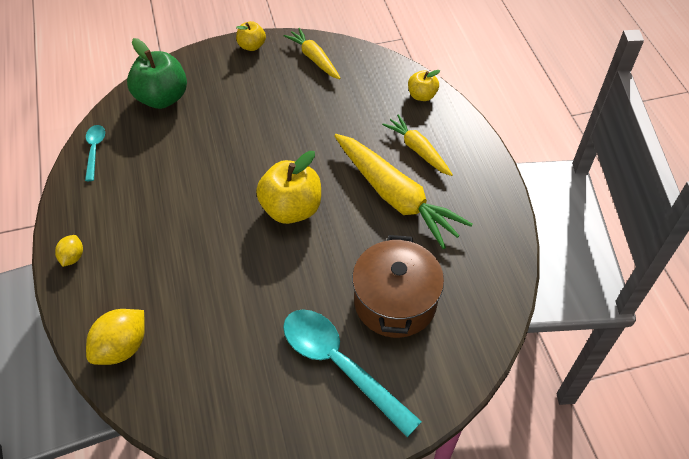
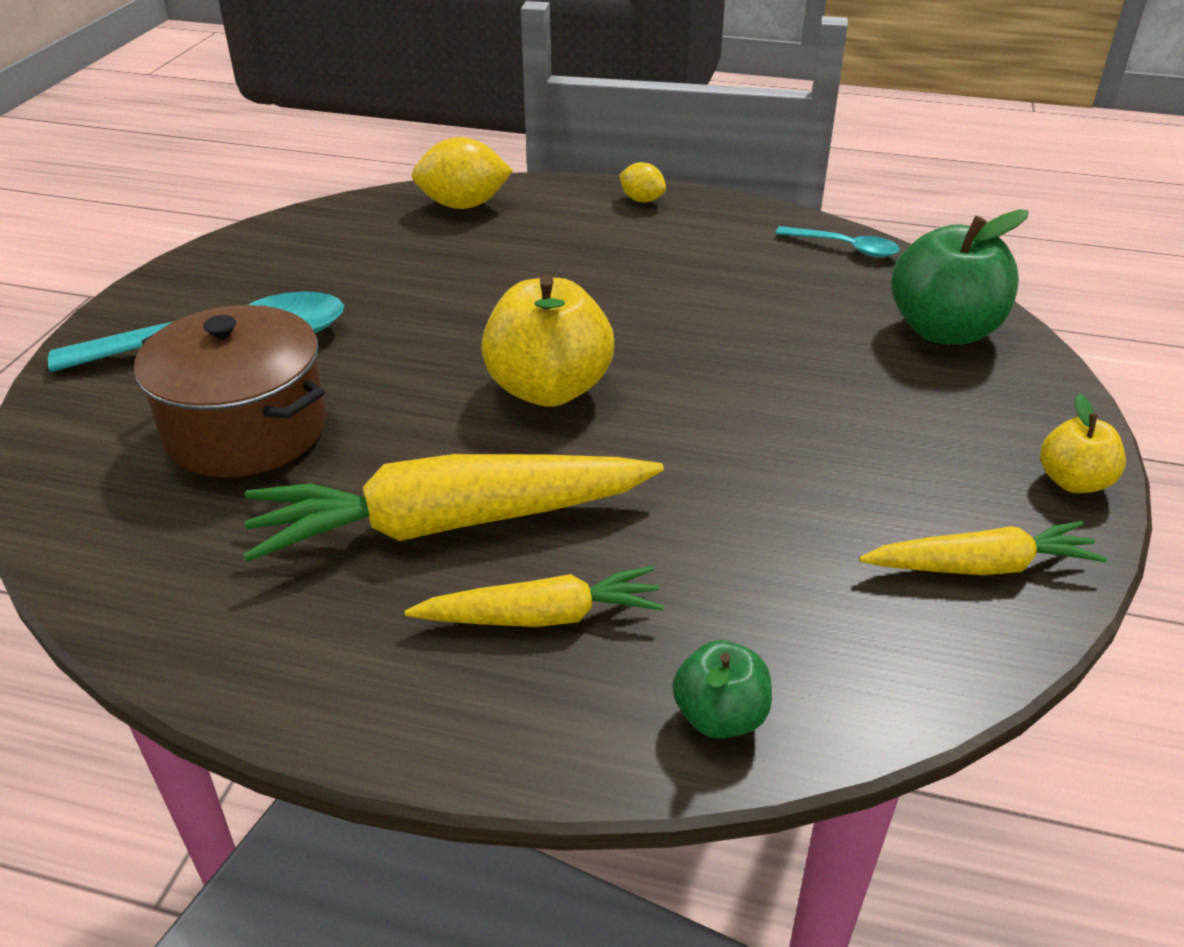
camera: 120 degrees right, 15 degrees down
yellow lemon [86,309,145,365] -> yellow lemon turned 75 degrees counterclockwise [412,137,513,209]
yellow apple [408,70,440,101] -> green apple [672,640,772,739]

